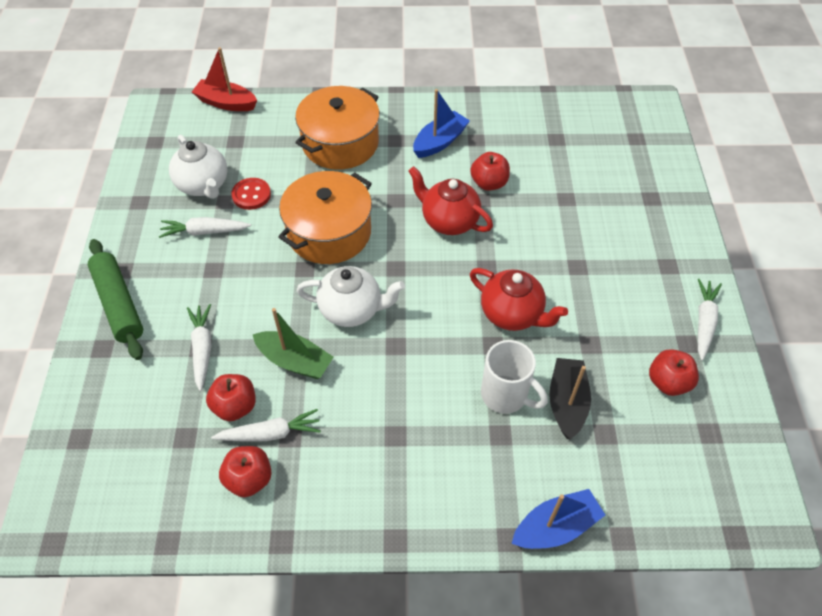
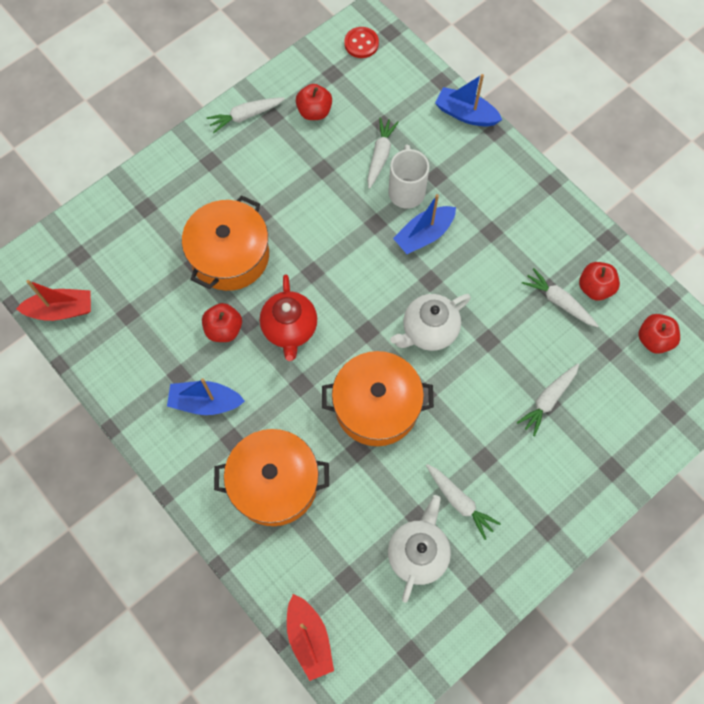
camera: 130 degrees left, 15 degrees up
green rolling pin [88,239,143,360] -> none
red apple [206,374,256,421] -> red apple moved to [638,314,680,354]
red button [231,178,271,210] -> red button moved to [344,27,379,58]
green boat [253,308,333,379] -> none
white teapot [297,266,405,327] -> white teapot turned 90 degrees counterclockwise [390,294,471,351]
red teapot [470,268,568,331] -> none
black boat [549,358,591,439] -> white carrot [367,117,399,189]
none -> red boat [16,280,91,321]
none -> orange pot [182,195,269,291]
none -> blue boat [393,194,456,254]

